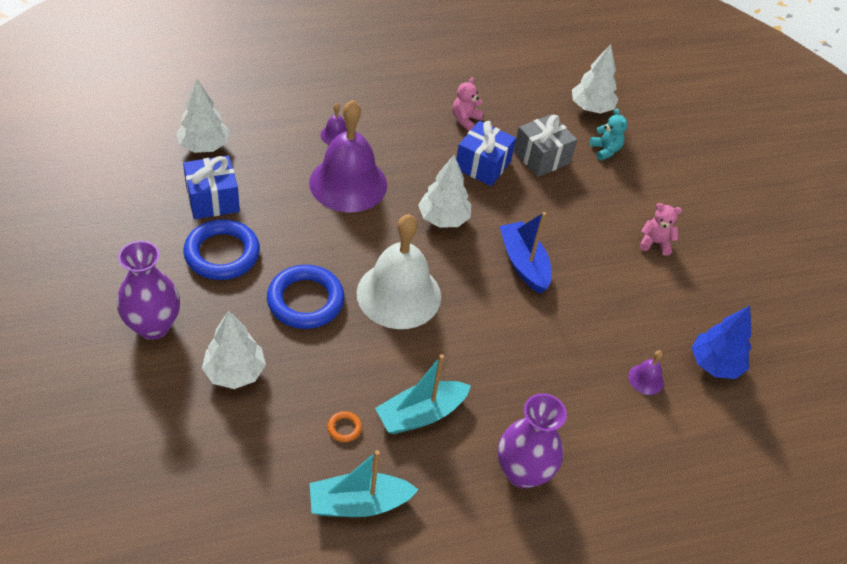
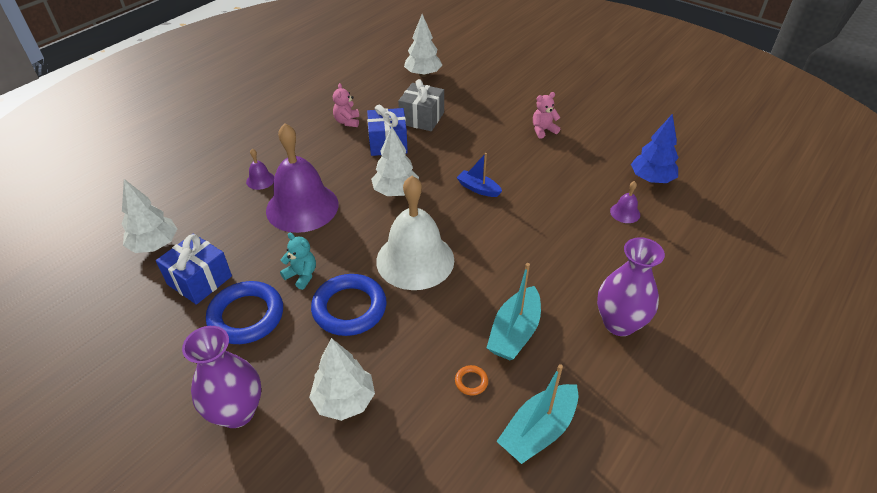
camera: 30 degrees left, 5 degrees down
blue boat [499,212,551,294] -> blue boat [457,153,502,197], size x0.64
turquoise teddy bear [590,109,627,161] -> turquoise teddy bear moved to [280,233,316,290]

